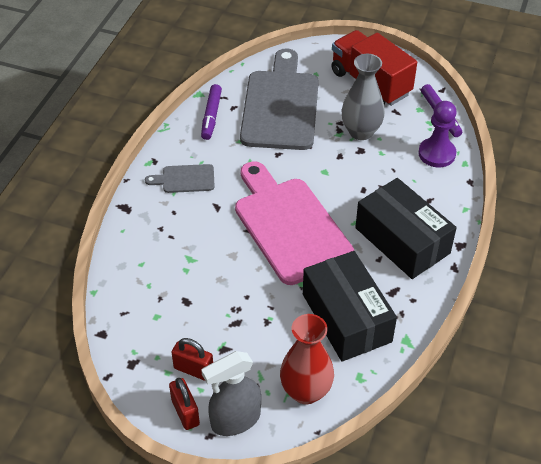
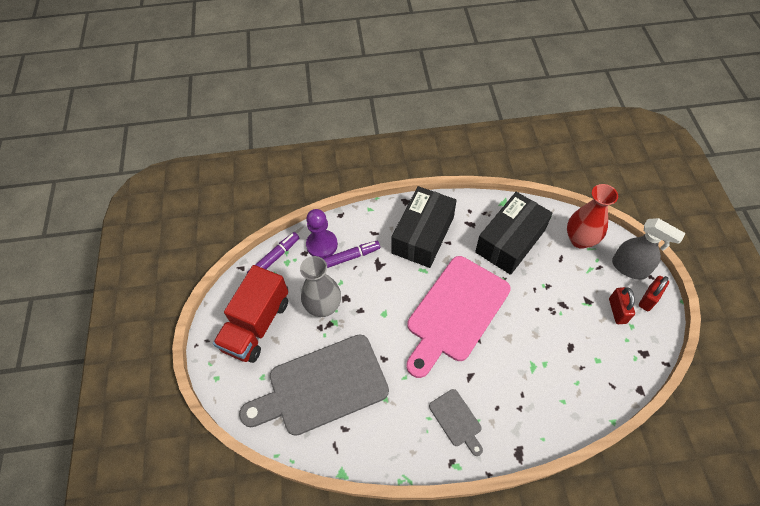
camera: 115 degrees left, 10 degrees up
purple marker [201,84,222,140] -> purple marker moved to [323,241,380,268]

